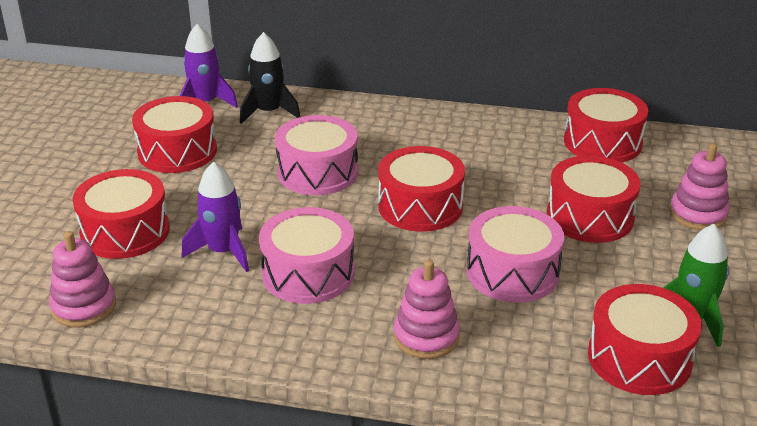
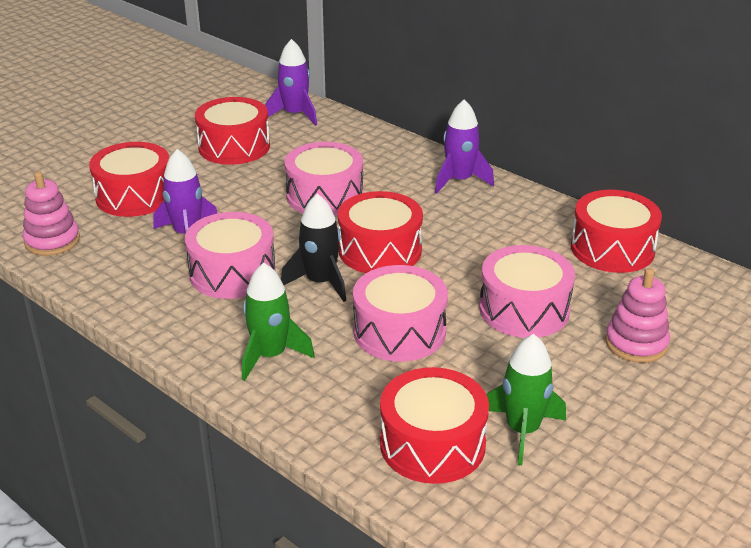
camera: 30 degrees right, 0 degrees up
black rocket [240,32,300,124] -> black rocket moved to [281,194,346,302]
pink stacking toy [394,260,460,359] -> green rocket [242,263,315,381]
red drum [547,155,641,243] -> pink drum [479,245,575,338]
none -> purple rocket [435,99,494,194]

